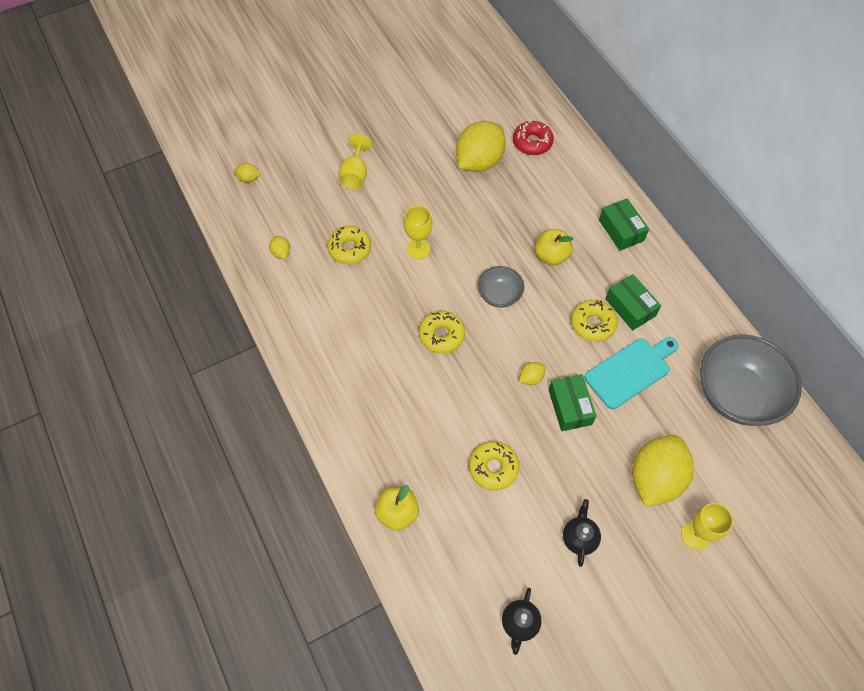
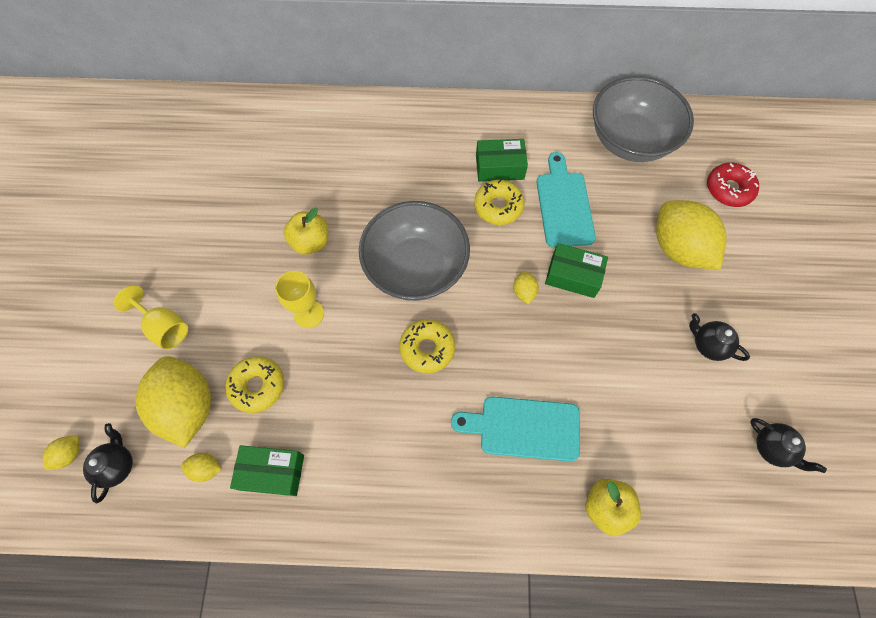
camera: 60 degrees left, 5 degrees up
yellow lemon [456,121,506,172] -> yellow lemon moved to [135,356,211,448]
yellow donut [469,441,520,491] -> none
grey bowl [478,266,525,308] -> grey bowl [359,201,470,301], size x1.95
red donut [513,121,554,155] -> red donut moved to [707,163,759,207]
yellow apple [535,229,573,266] -> yellow apple moved to [283,208,328,255]
green box [599,198,649,251] -> green box moved to [230,445,304,496]
yellow goblet [681,503,733,550] -> none
none -> black teapot [83,423,133,503]
none -> turquoise cutting board [451,397,580,462]

